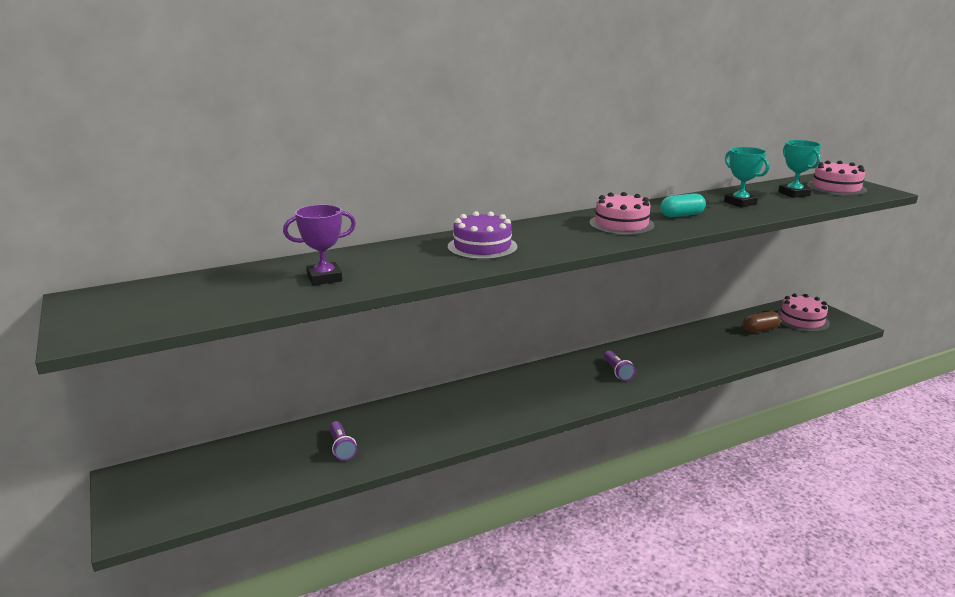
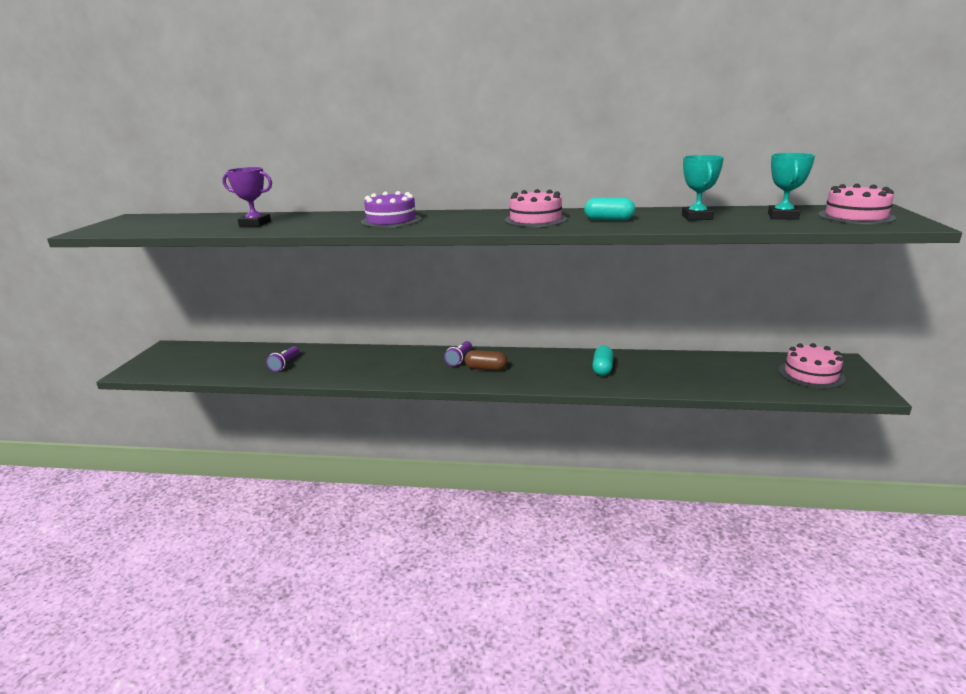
camera: 35 degrees right, 0 degrees up
purple flashlight [604,351,635,381] -> purple flashlight moved to [444,341,472,366]
brown capsule [743,311,781,333] -> brown capsule moved to [464,350,507,371]
none -> turquoise capsule [592,346,614,376]

